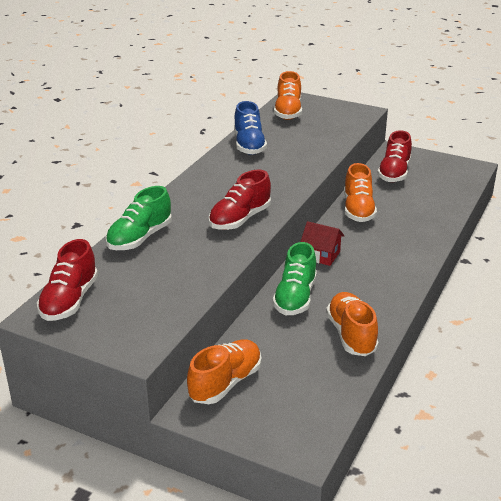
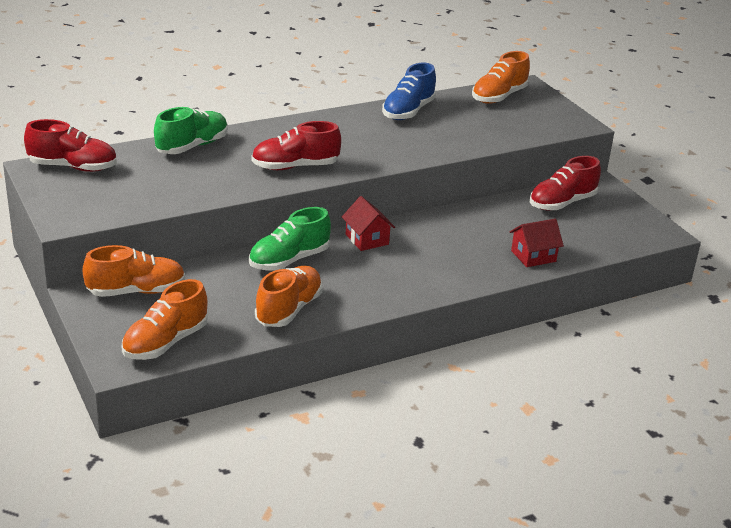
camera: 35 degrees right, 0 degrees up
red shoe [37,239,98,321] -> red shoe turned 135 degrees counterclockwise [24,119,117,172]
green shoe [106,186,172,250] -> green shoe turned 150 degrees clockwise [154,107,228,154]
orange shoe [344,163,377,222] -> orange shoe moved to [121,279,208,360]
none -> red house [510,219,564,267]

